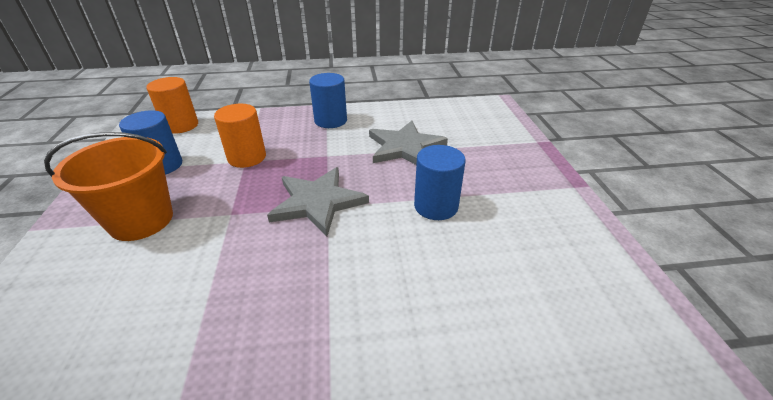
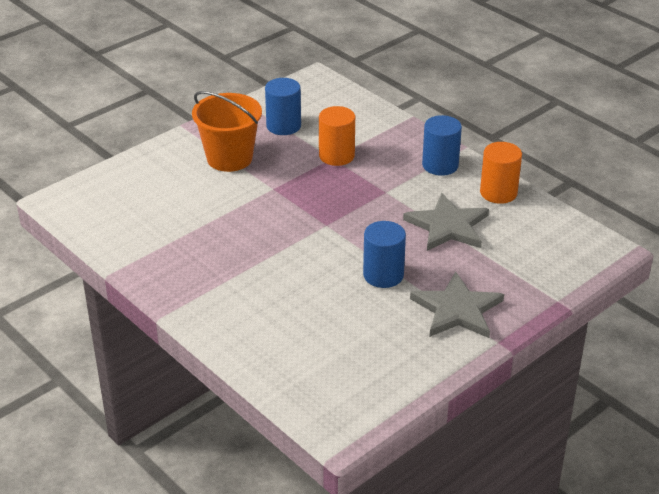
camera: 55 degrees right, 0 degrees up
orange cylinder [146,77,198,134] -> orange cylinder moved to [480,142,522,204]
grey star [267,167,369,236] -> grey star moved to [410,272,504,338]

